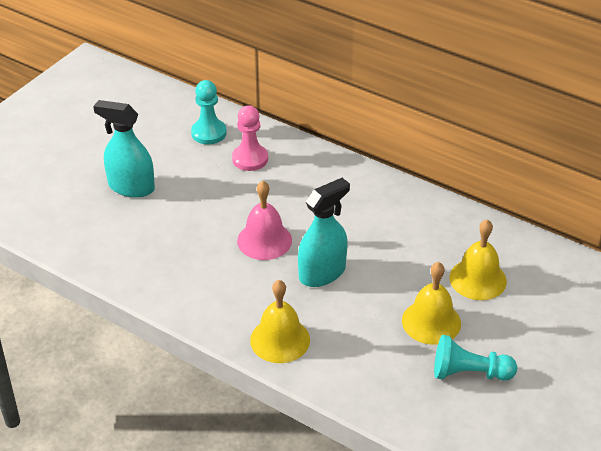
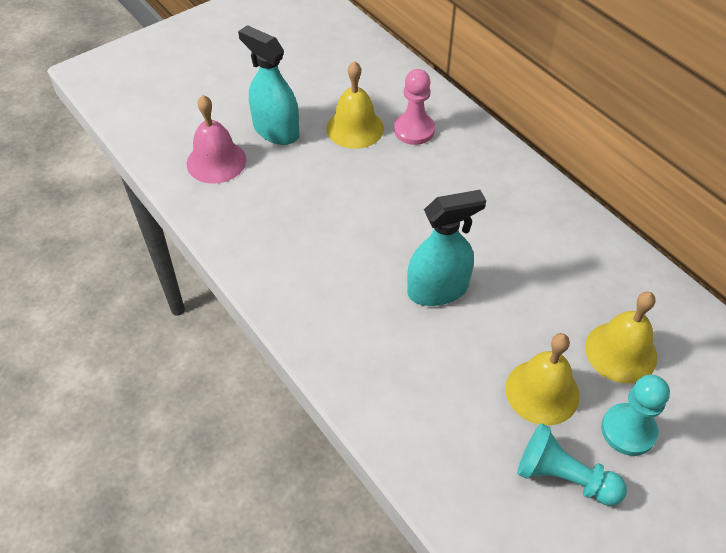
camera: 20 degrees right, 10 degrees up
turquoise pawn [191,80,227,144] -> turquoise pawn moved to [601,375,670,456]
pink bell [237,181,292,260] -> pink bell moved to [187,95,246,184]
yellow bell [250,280,310,363] -> yellow bell moved to [327,61,384,149]

